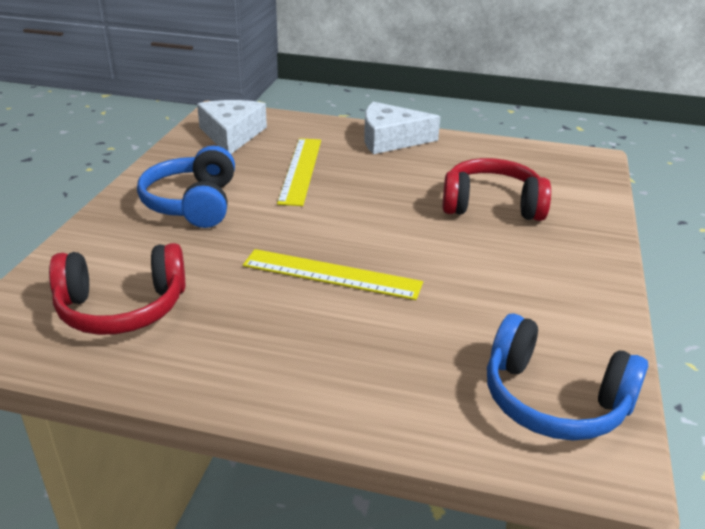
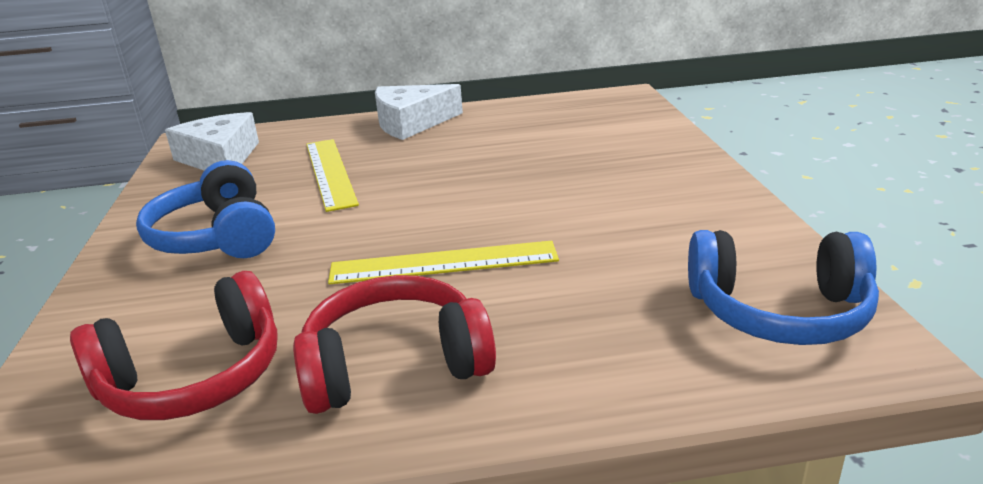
camera: 20 degrees left, 5 degrees down
red headphones [442,158,551,221] -> red headphones moved to [293,275,496,414]

